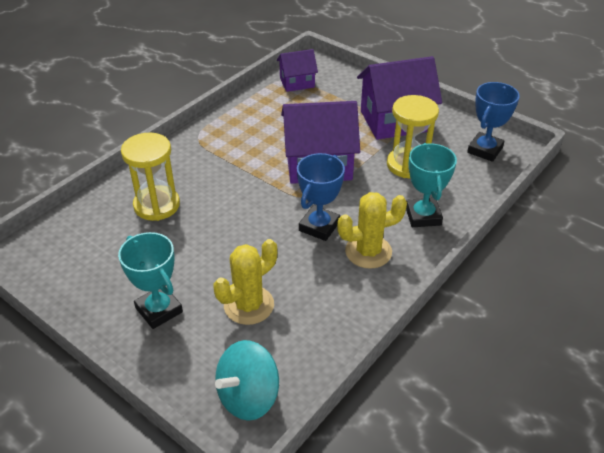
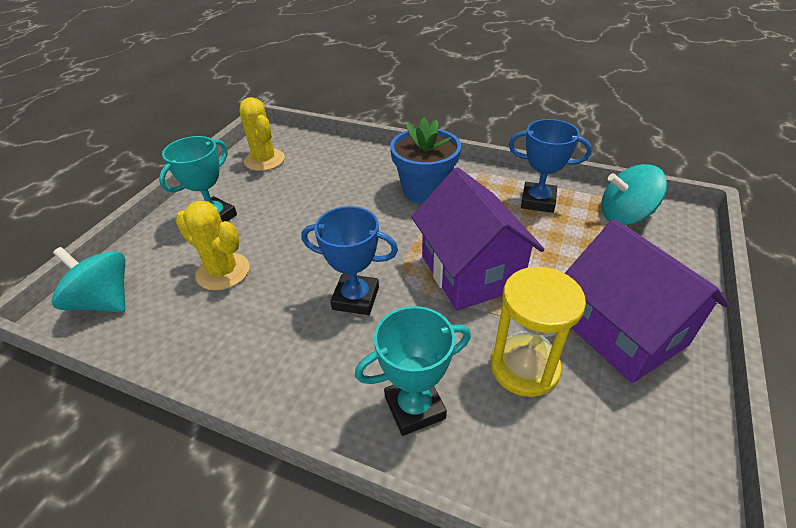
camera: 75 degrees right, 0 degrees up
yellow hourglass [121,133,180,221] -> none
purple house [277,49,318,92] -> turquoise spinning top [601,164,667,225]
yellow cactus [337,192,407,269] -> yellow cactus moved to [239,97,285,171]
blue trophy [467,82,520,162] -> blue trophy moved to [509,119,592,213]
none -> blue flower pot [390,117,461,204]

